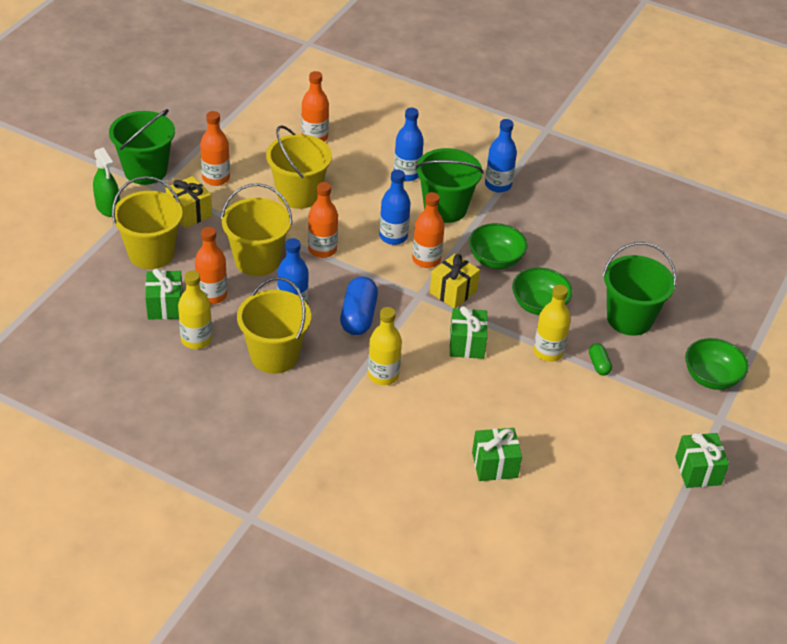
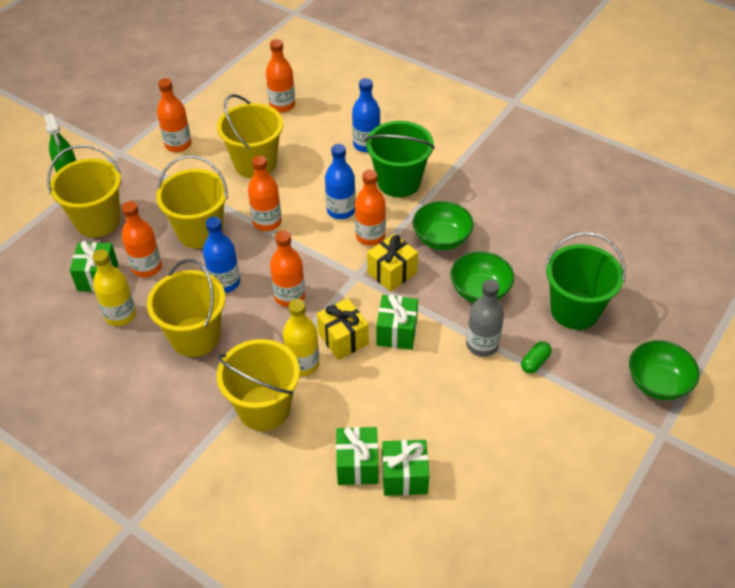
camera: 10 degrees right, 5 degrees up
green bucket [109,109,175,185] -> none
yellow gift [166,176,212,228] -> yellow gift moved to [317,298,369,360]
blue capsule [340,277,378,335] -> orange bottle [270,230,305,307]
blue bottle [485,119,517,193] -> none
yellow bottle [533,284,571,362] -> grey bottle [466,279,504,357]
green capsule [589,344,612,375] -> green capsule turned 45 degrees clockwise [521,341,552,373]
green gift [675,433,729,488] -> green gift moved to [336,427,378,485]
none -> yellow bucket [217,339,300,431]

